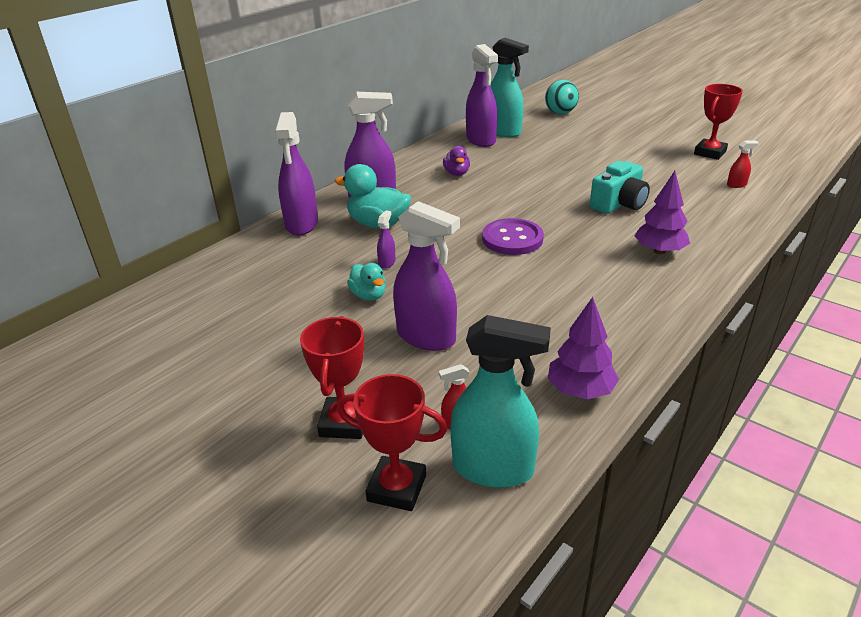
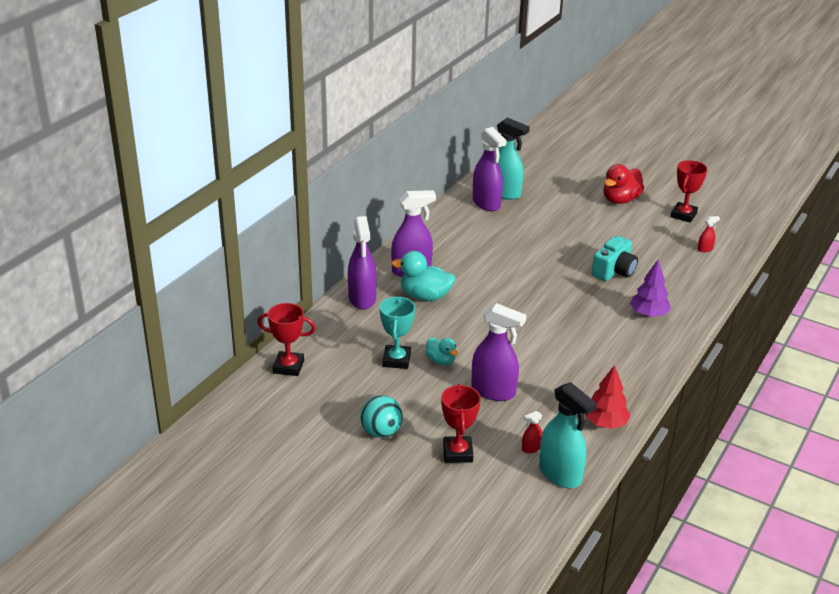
camera: 10 degrees left, 0 degrees up
red trophy [337,374,447,511] -> red trophy moved to [257,303,316,376]
purple spray bottle [377,211,396,269] -> none
purple duck [443,146,470,176] -> none
turquoise spray bottle [451,315,551,488] -> turquoise spray bottle turned 45 degrees clockwise [539,382,597,488]
purple button [482,218,544,255] -> none
turquoise ball [545,80,579,114] -> turquoise ball moved to [360,395,403,438]
purple tree [548,297,619,399] -> red tree [585,365,630,429]
none -> turquoise trophy [380,296,415,369]
none -> red duck [603,164,644,204]

